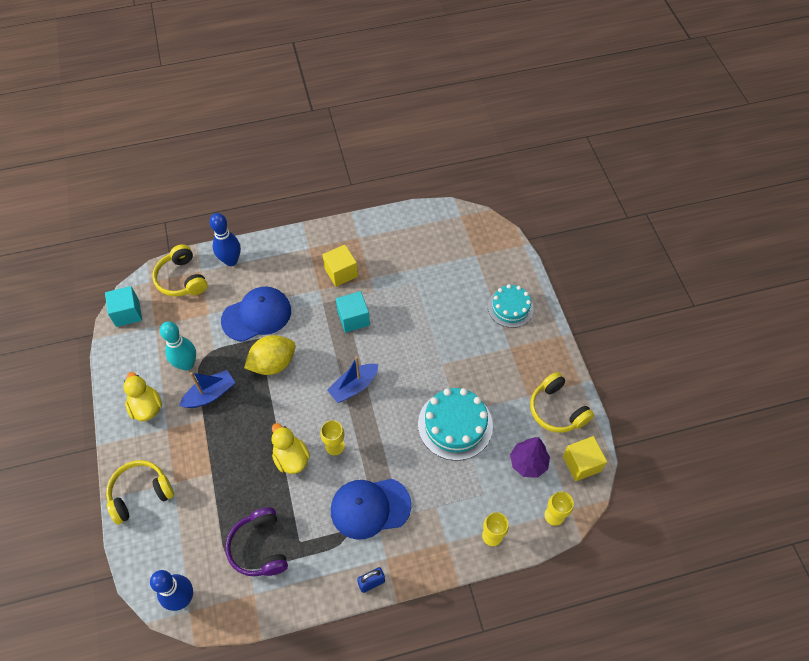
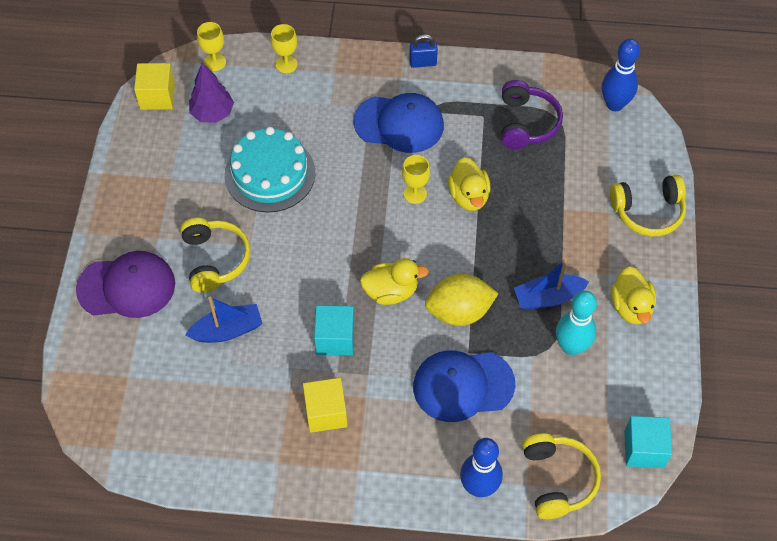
camera: 160 degrees left, 0 degrees up
blue boat [327,356,378,403] -> blue boat moved to [185,297,263,343]
turquoise cake [488,284,534,328] -> purple cap [76,251,175,318]
yellow headphones [530,372,594,433] -> yellow headphones moved to [180,218,251,293]
none -> yellow duck [360,258,429,305]

